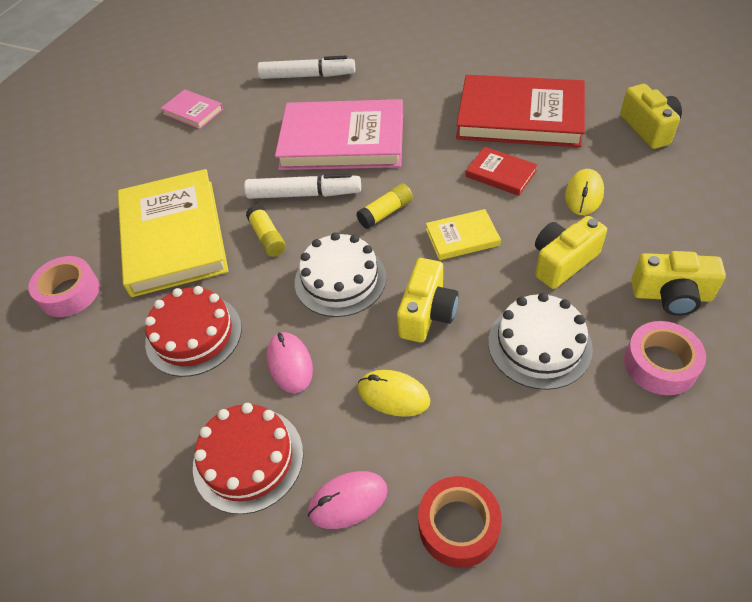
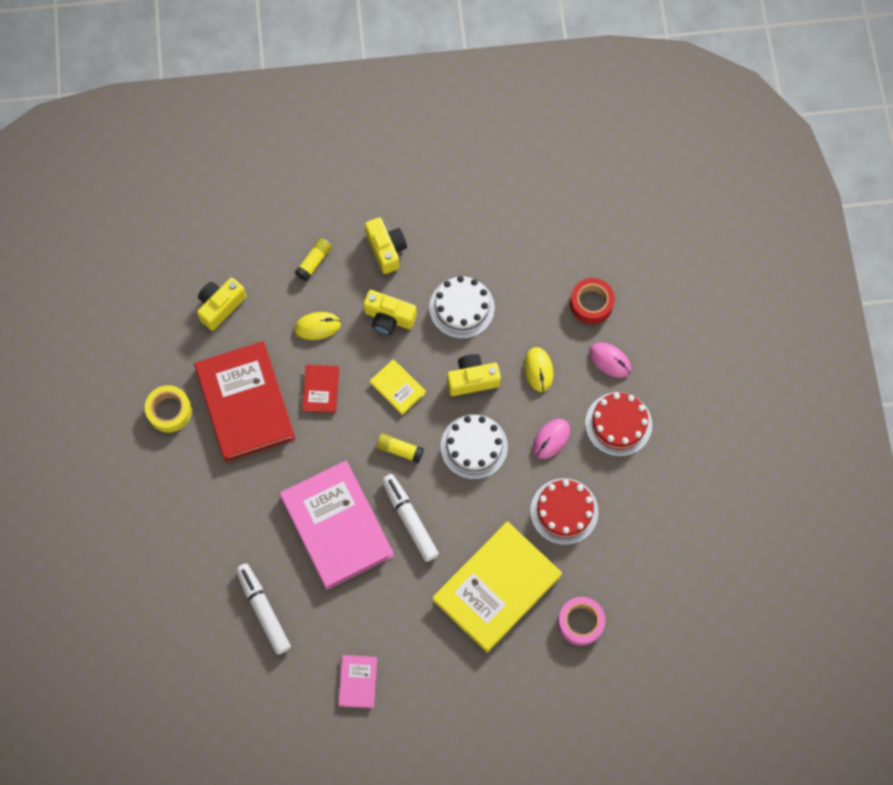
camera: 125 degrees left, 20 degrees up
yellow glue stick [246,205,286,257] -> yellow glue stick moved to [295,238,332,281]
pink tape [624,321,706,395] -> none
none -> yellow tape [145,385,192,433]

